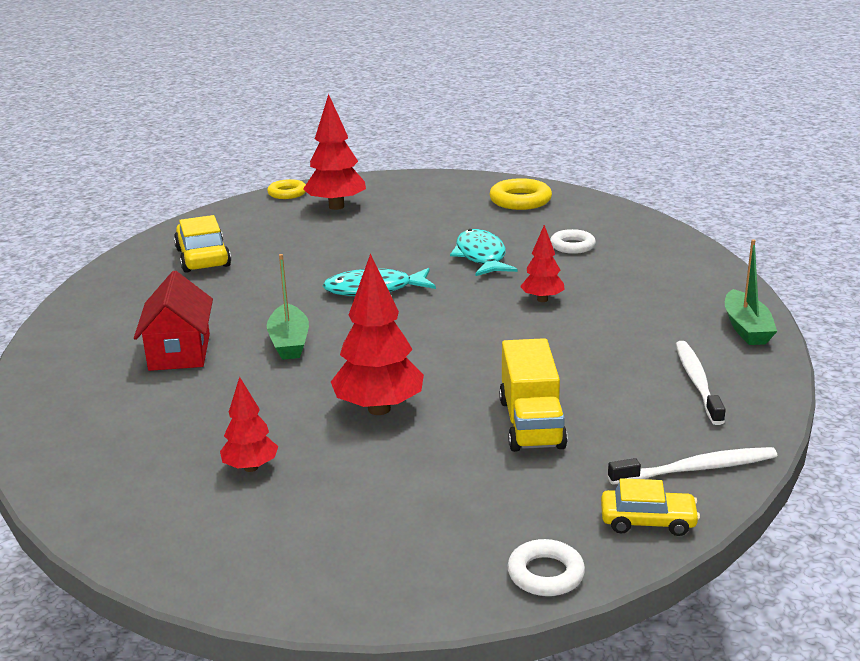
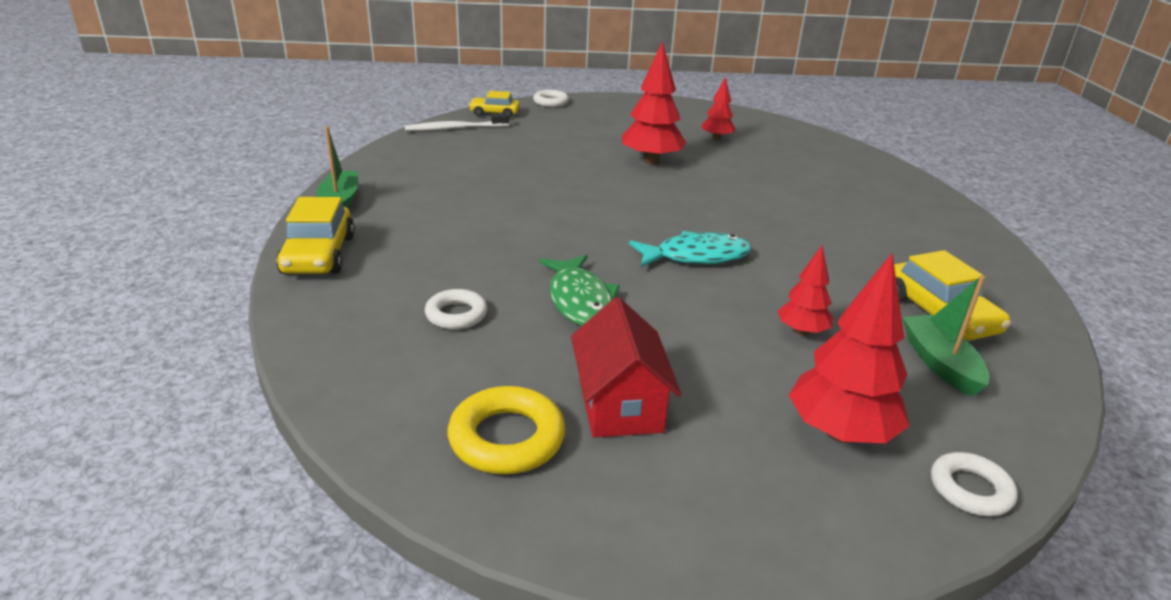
camera: 175 degrees right, 5 degrees up
red house [134,271,213,371] -> red house moved to [571,297,681,438]
yellow ring [267,179,306,199] -> white ring [931,452,1018,516]
green boat [267,254,309,360] -> green boat moved to [903,275,990,397]
turquoise fish [450,229,518,276] -> green fish [539,255,620,326]
yellow truck [499,338,568,452] -> none
red tree [520,225,565,302] -> red tree moved to [778,246,833,336]
white toothbrush [676,341,726,425] -> none
none -> yellow car [276,197,355,274]

